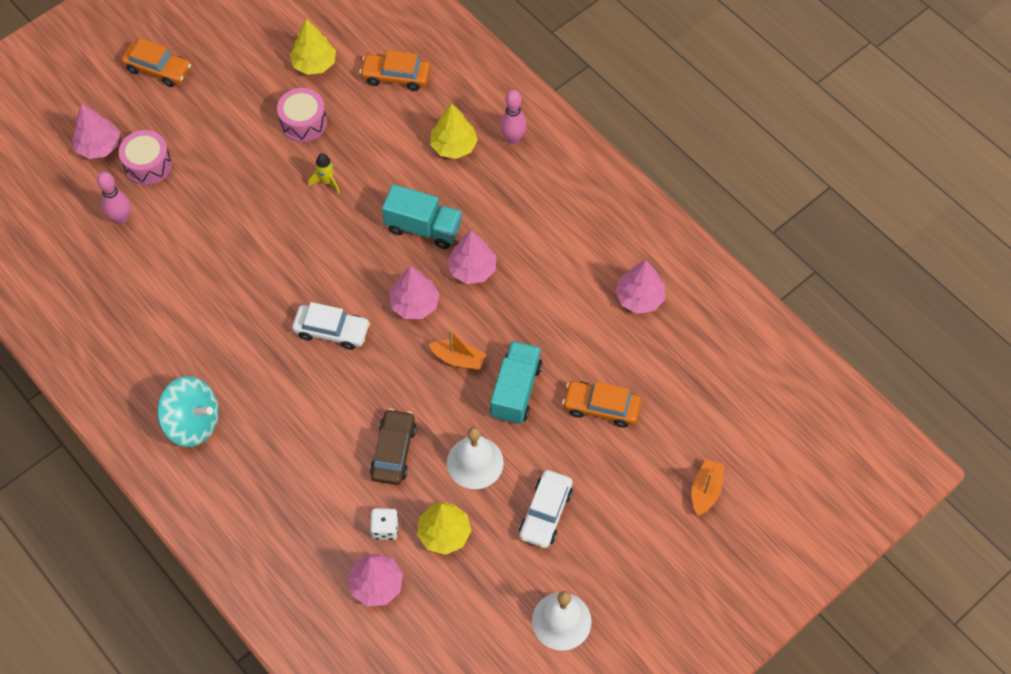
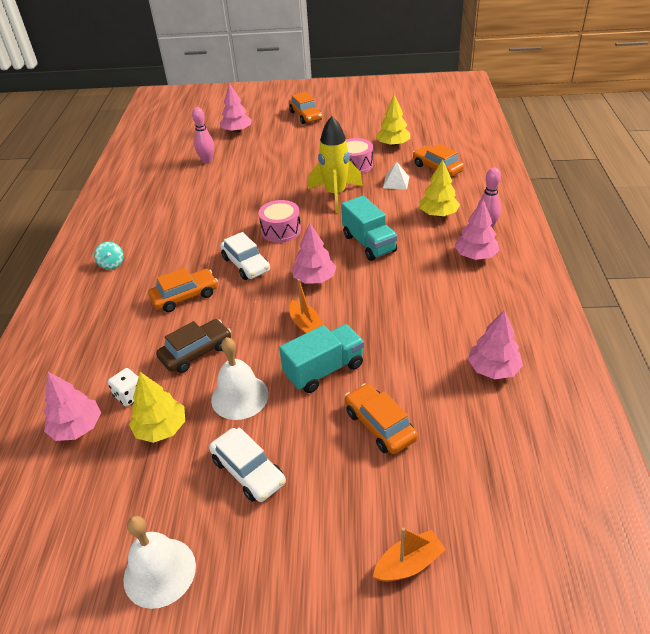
camera: 45 degrees right, 20 degrees down
pink drum [119,130,172,185] -> pink drum moved to [258,200,301,243]
turquoise spinning top [157,376,219,447] -> turquoise spinning top [94,242,124,269], size x0.49
yellow rocket [308,153,340,194] -> yellow rocket [308,116,363,213], size x2.12
pink tree [447,230,496,284] -> pink tree moved to [454,200,499,260]
white car [519,470,573,548] -> white car turned 105 degrees counterclockwise [209,427,286,502]
none -> orange car [148,268,218,312]
none -> white pyramid [383,162,409,190]

